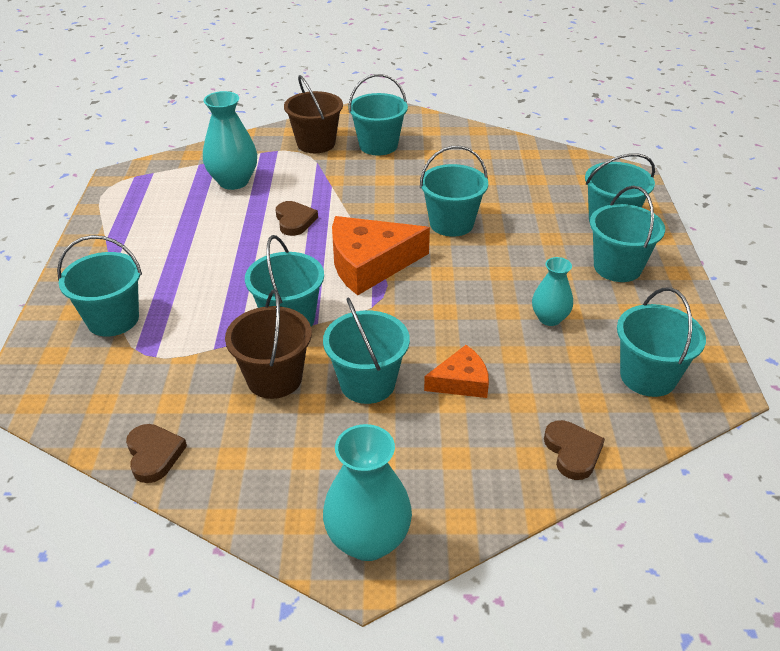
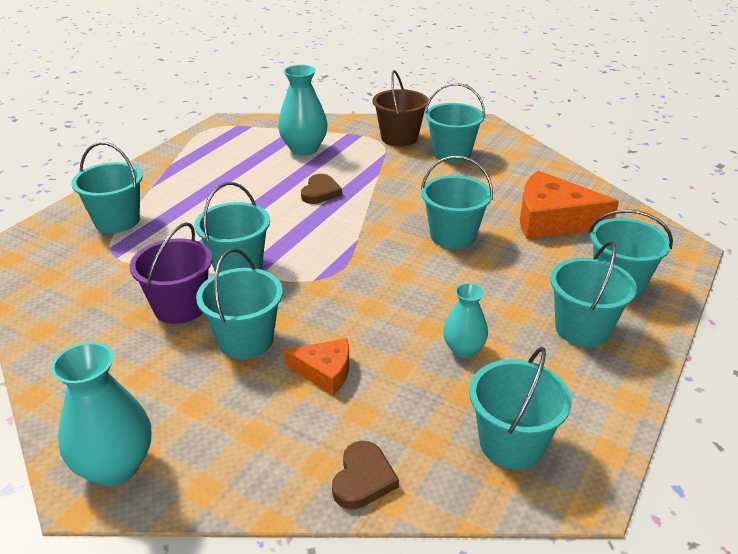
camera: 30 degrees right, 5 degrees down
brown heart [126,424,187,483] -> none
brown bucket [225,290,312,399] -> purple bucket [130,222,212,324]
orange cheese [332,216,430,295] -> orange cheese moved to [520,171,619,239]

